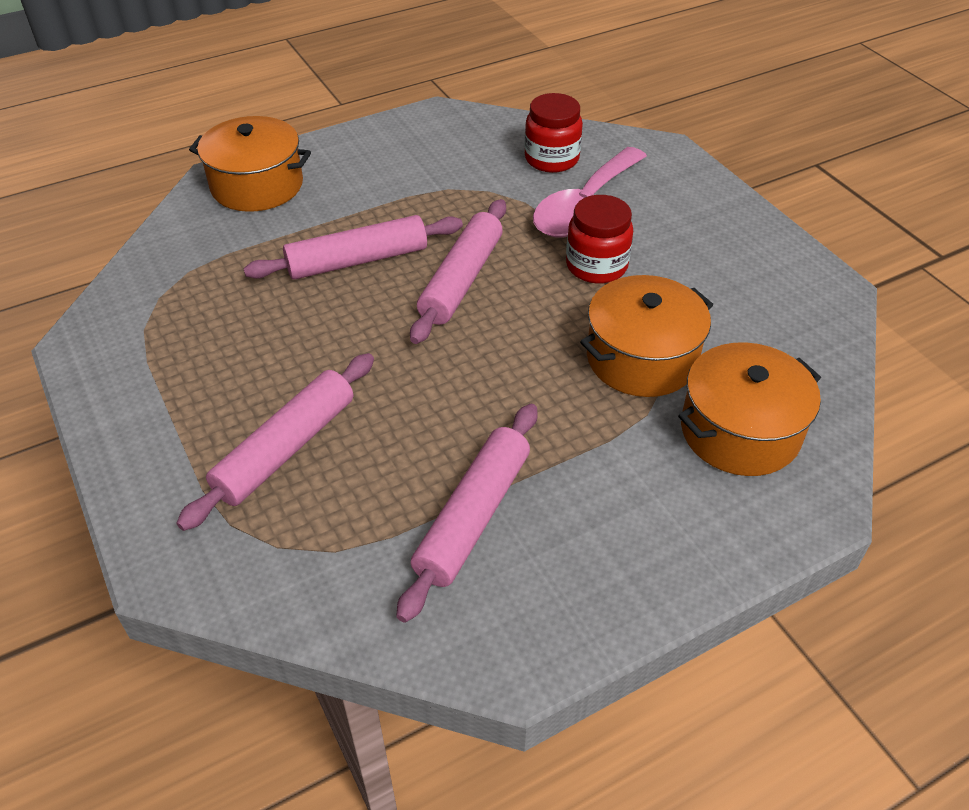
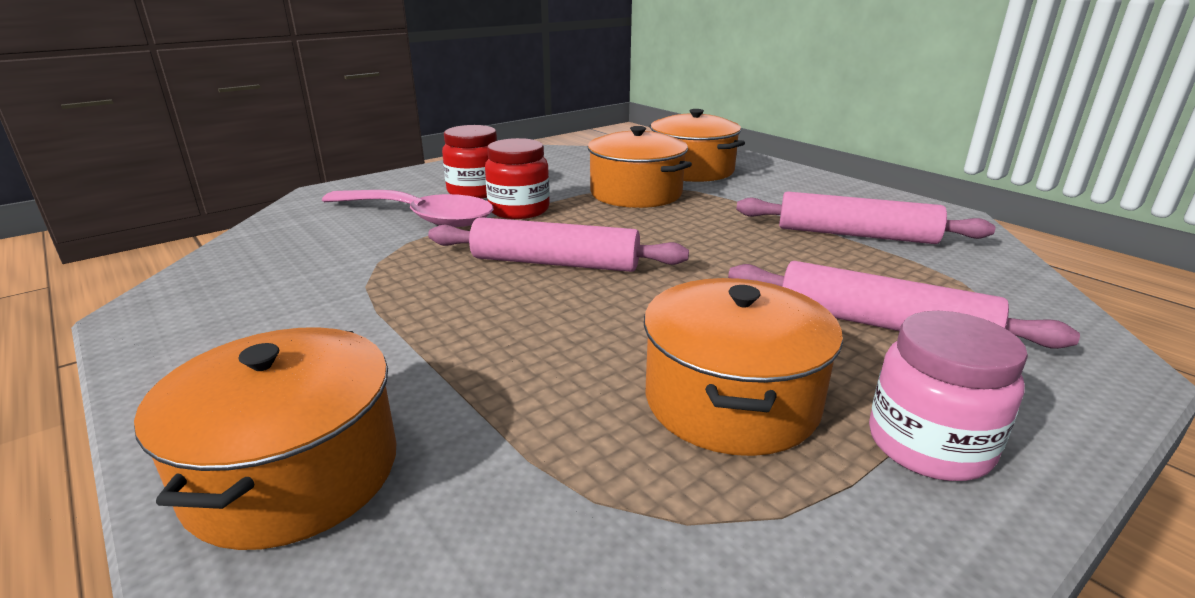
camera: 100 degrees left, 20 degrees down
pink rolling pin [243,215,463,279] -> none
red jar [524,93,583,173] -> red jar moved to [442,125,497,199]
none -> orange pot [644,278,843,456]
none -> pink jar [869,311,1028,481]

